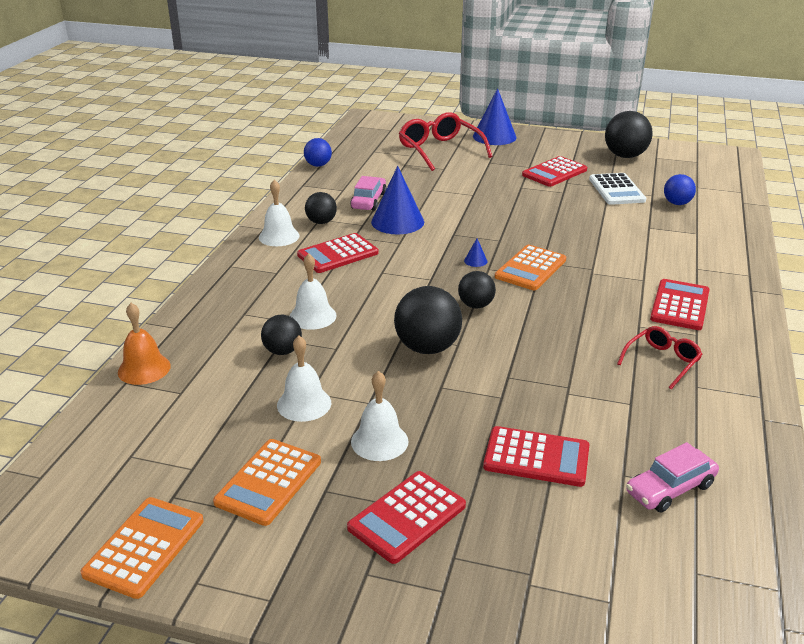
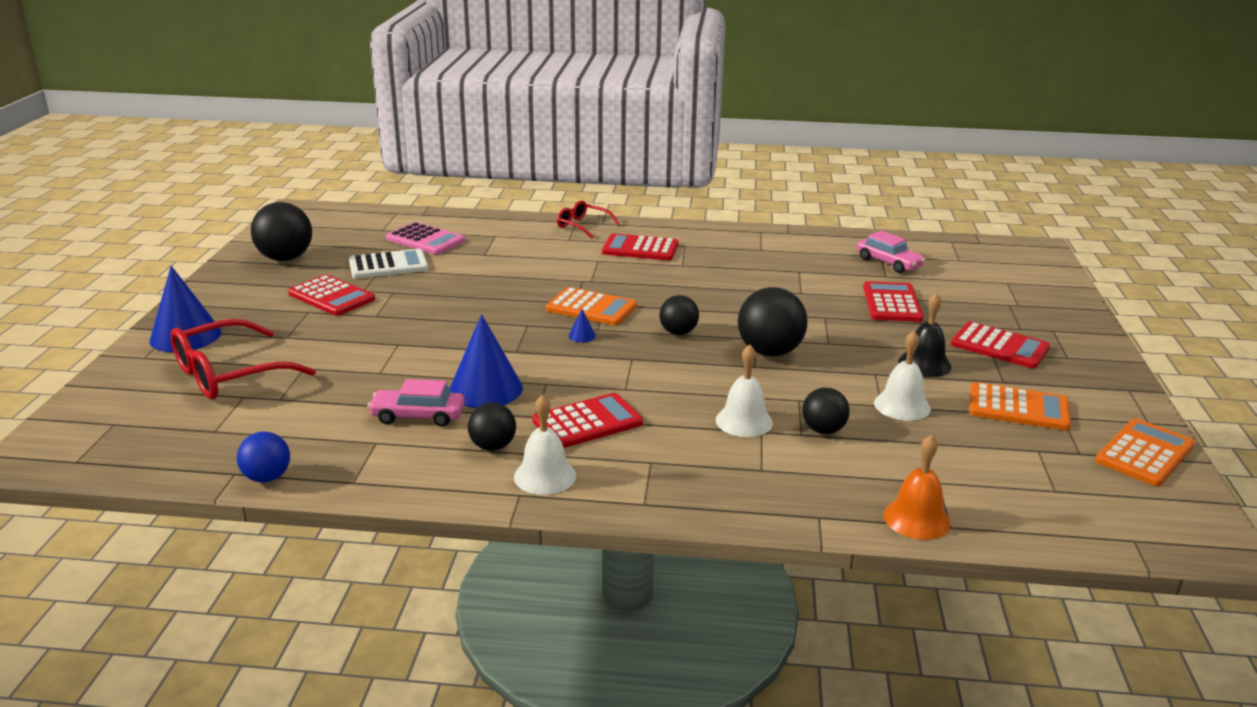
camera: 100 degrees left, 5 degrees down
orange calculator [81,497,204,599] -> orange calculator turned 120 degrees clockwise [1095,419,1195,486]
red calculator [297,233,379,273] -> red calculator turned 75 degrees counterclockwise [532,393,643,448]
white bell [351,371,408,461] -> black bell [898,292,951,377]
red glasses [617,326,703,389] -> red glasses moved to [557,200,620,239]
blue ball [664,174,696,205] -> pink calculator [386,222,465,255]

